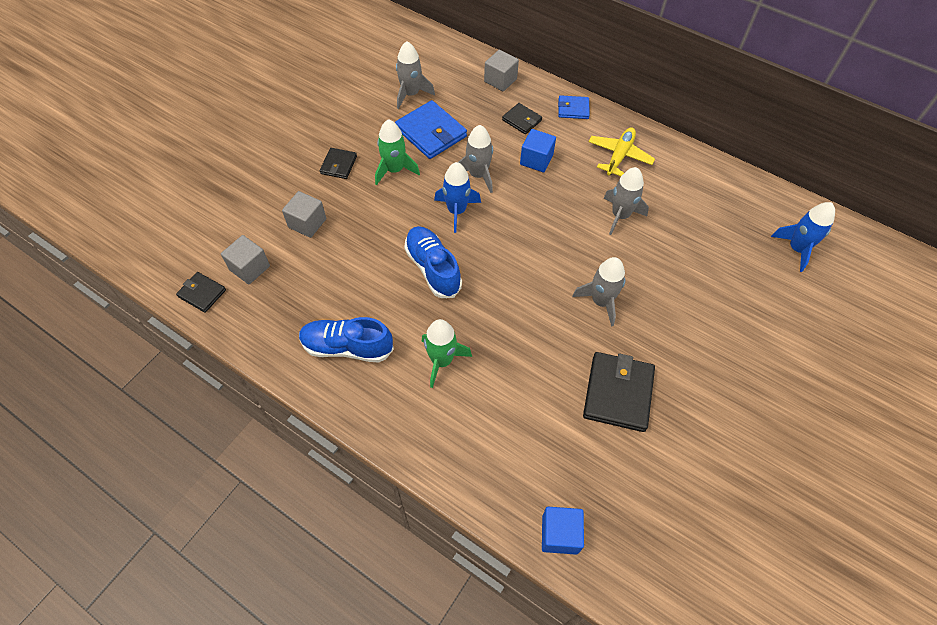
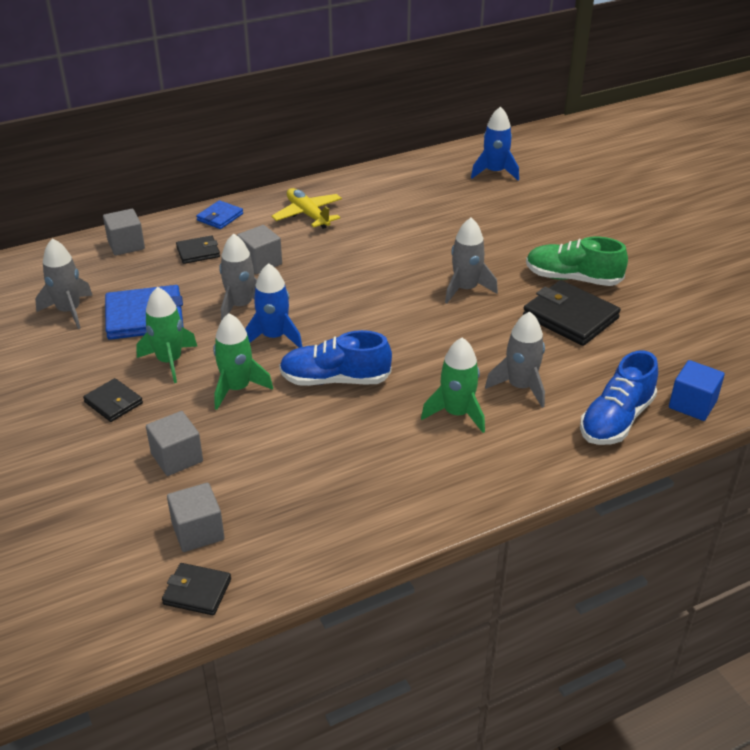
camera: 60 degrees left, 20 degrees down
black wallet [176,272,226,313] -> black wallet turned 45 degrees clockwise [162,563,231,615]
blue shoe [299,317,394,363] -> blue shoe moved to [580,351,658,445]
blue cube [520,129,556,172] -> grey cube [237,225,282,274]
grey rocket [604,167,649,235] -> grey rocket moved to [485,311,545,408]
none -> green rocket [213,313,273,410]
none -> green shoe [526,237,628,286]

